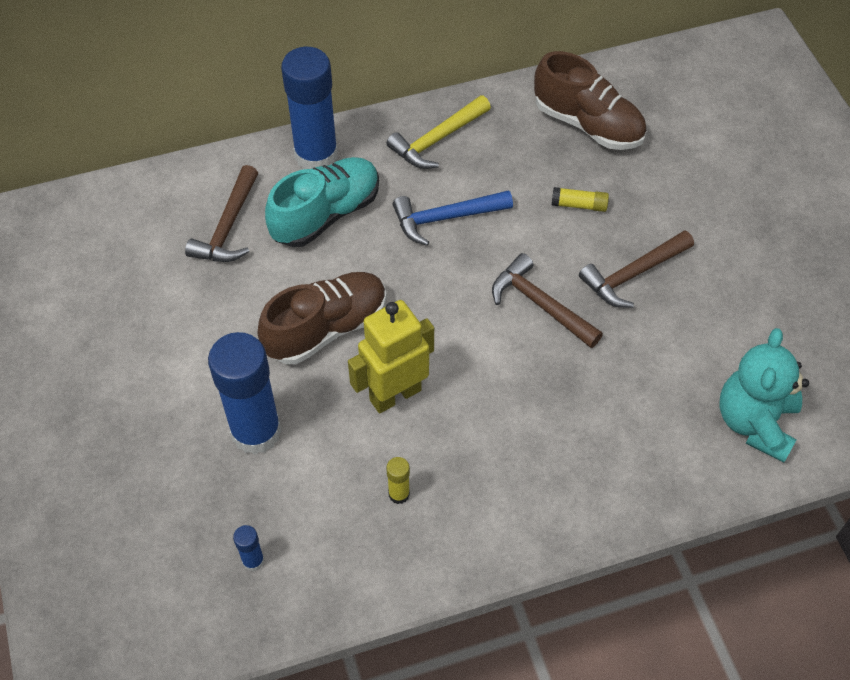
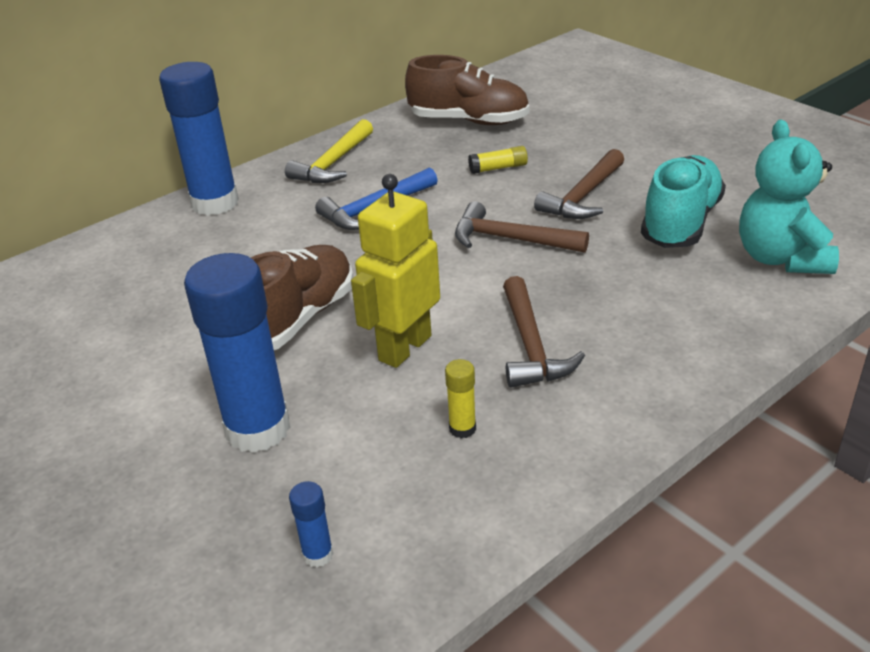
camera: 20 degrees left, 20 degrees down
brown hammer [185,165,258,262] -> brown hammer moved to [503,276,585,388]
turquoise shoe [265,157,379,247] -> turquoise shoe moved to [641,155,726,248]

